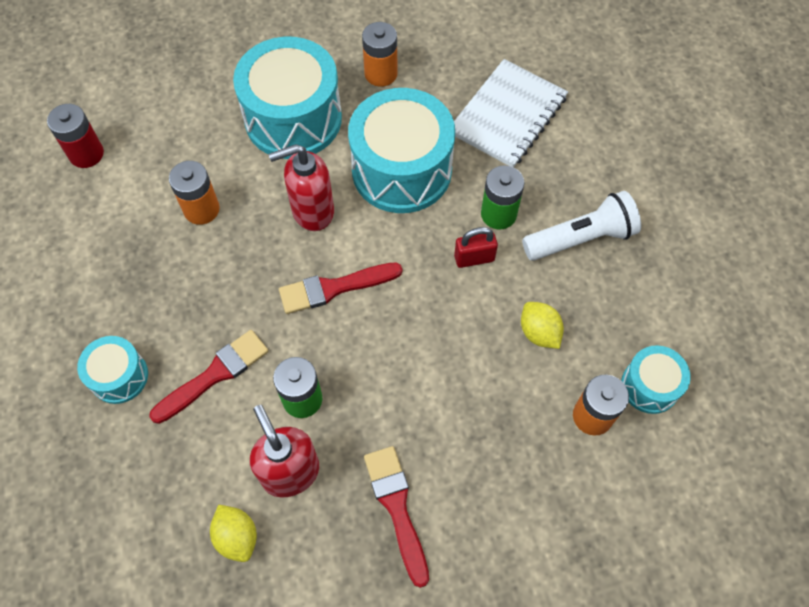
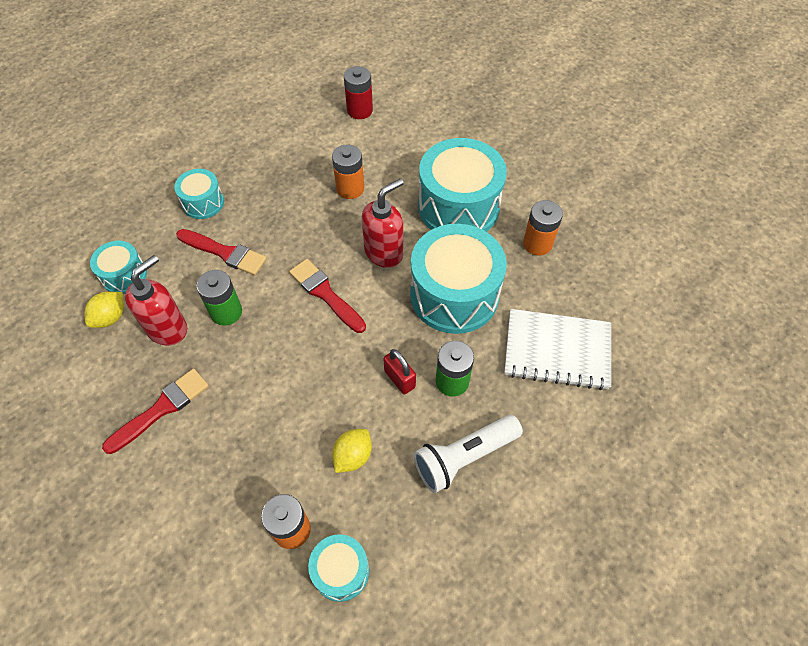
camera: 65 degrees right, 5 degrees down
red soap dispenser [269,144,334,231] -> red soap dispenser turned 90 degrees clockwise [362,178,404,268]
white flashlight [522,191,641,261] -> white flashlight turned 105 degrees clockwise [413,415,523,493]
none -> turquoise drum [90,241,147,294]

